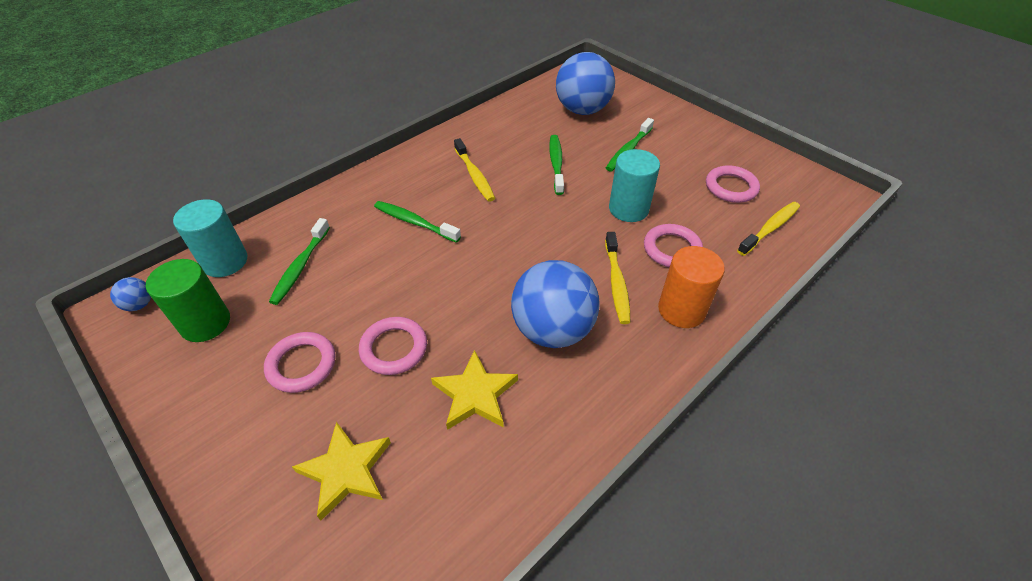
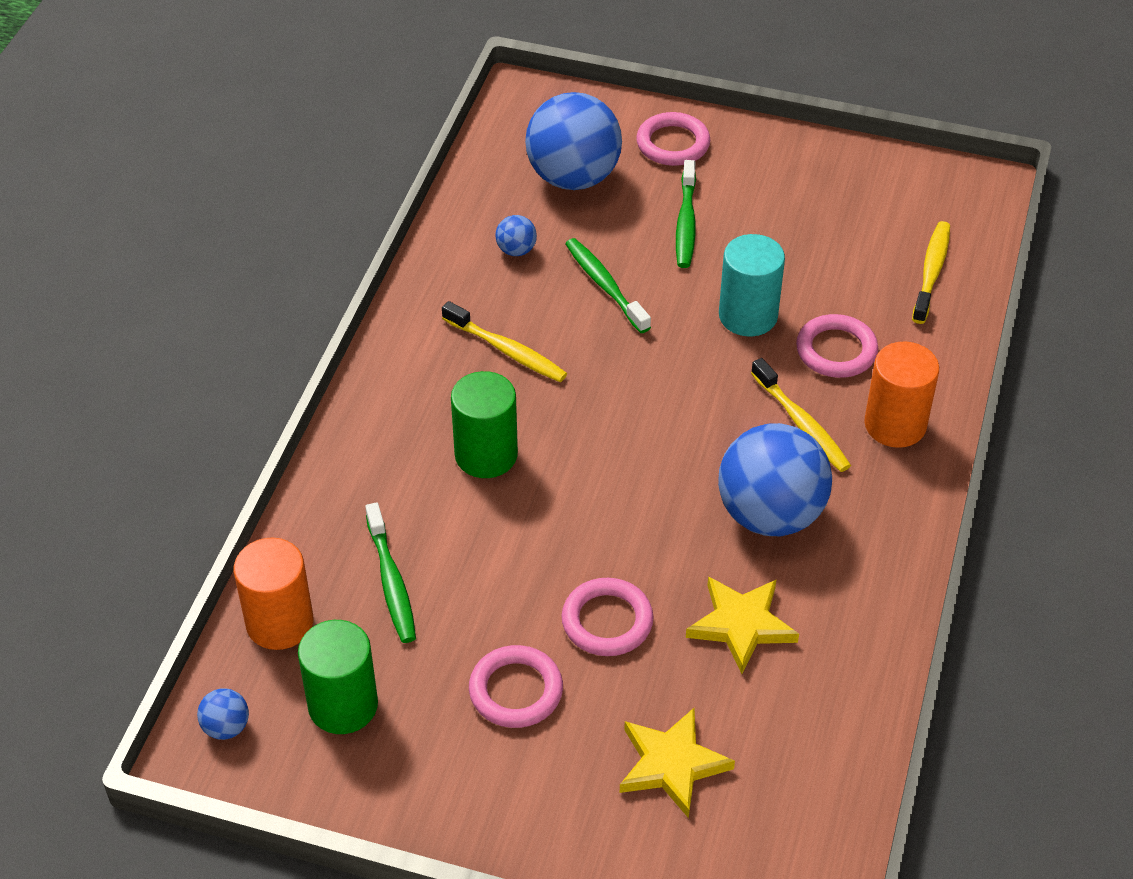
camera: 30 degrees left, 0 degrees up
turquoise cylinder [173,199,247,277] -> orange cylinder [234,537,313,650]
green toothbrush [374,201,461,243] -> green cylinder [451,371,518,478]
pink ring [706,165,760,203] -> pink ring moved to [636,112,710,166]
none -> blue ball [496,215,537,256]

